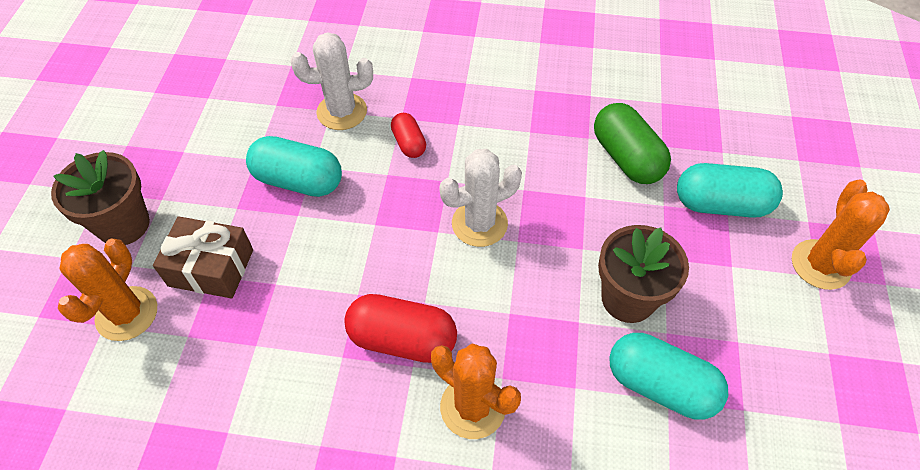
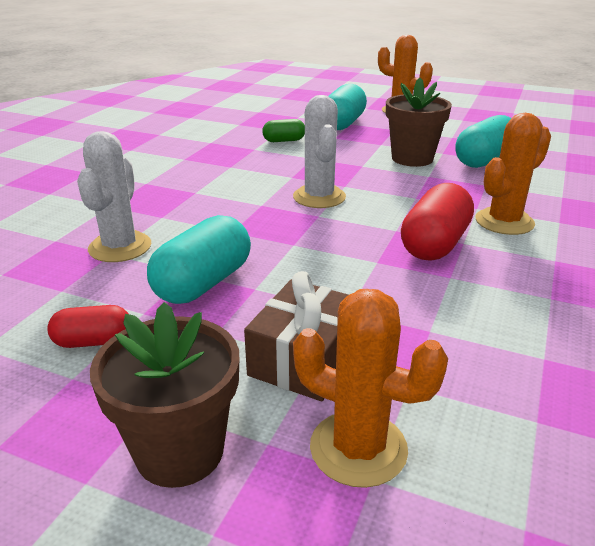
camera: 75 degrees left, 25 degrees down
red capsule [391,113,426,158] -> red capsule moved to [47,305,128,348]
green capsule [594,103,671,184] -> green capsule [262,119,305,142], size x0.57

